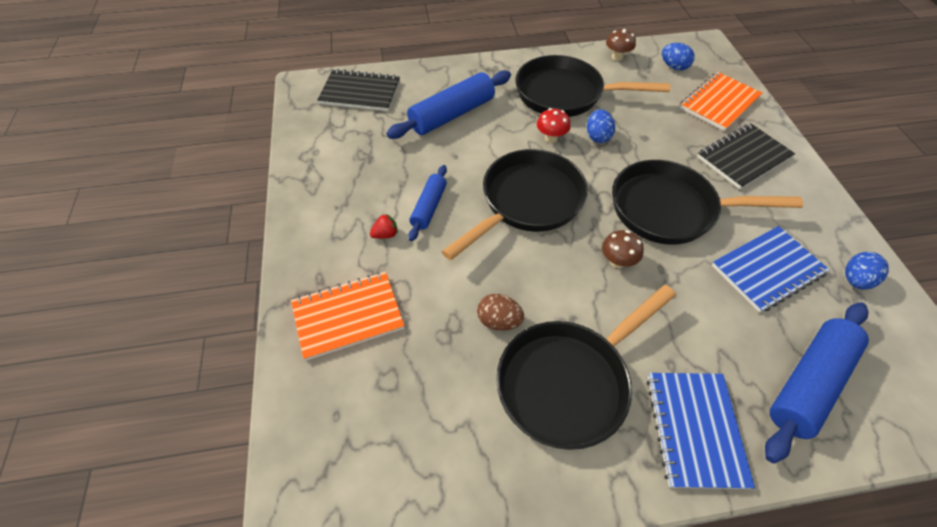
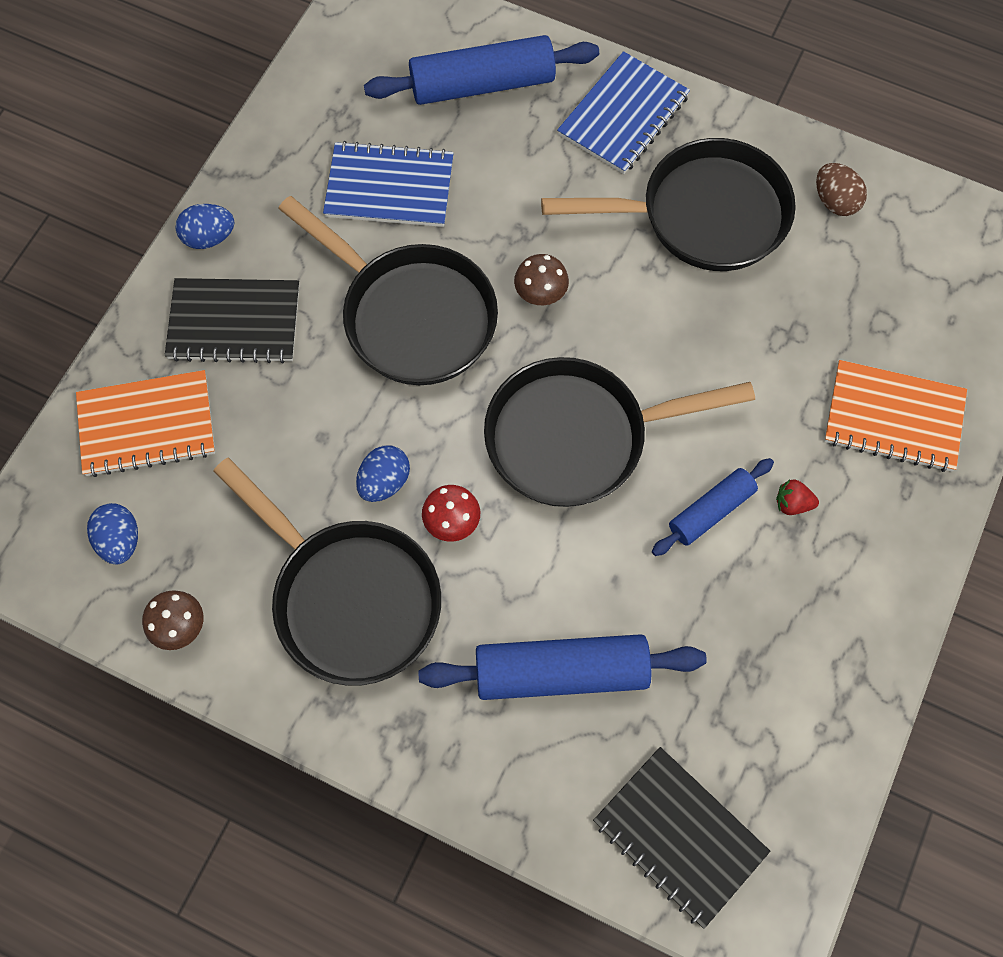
camera: 145 degrees left, 15 degrees up
brown egg [477,294,524,331] -> brown egg moved to [816,163,867,216]
blue egg [845,252,889,290] -> blue egg moved to [176,204,235,249]

